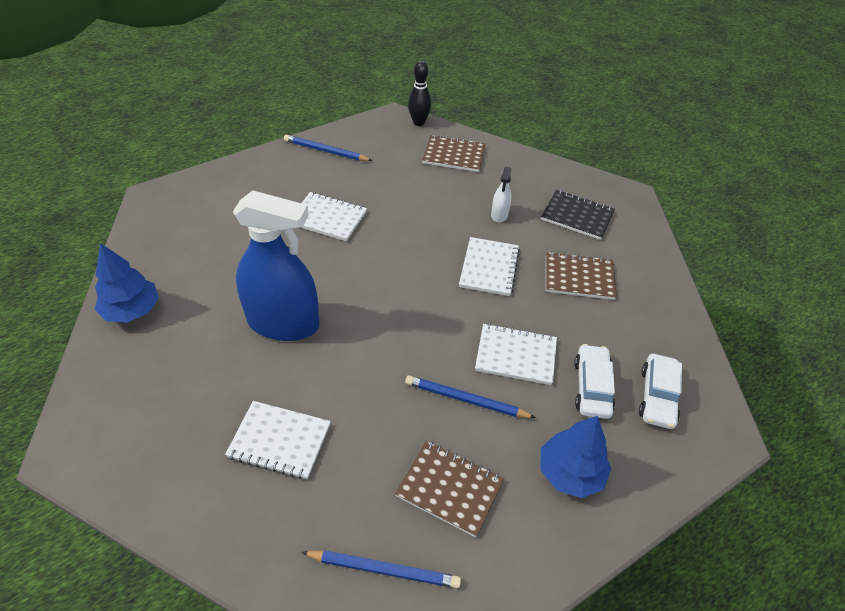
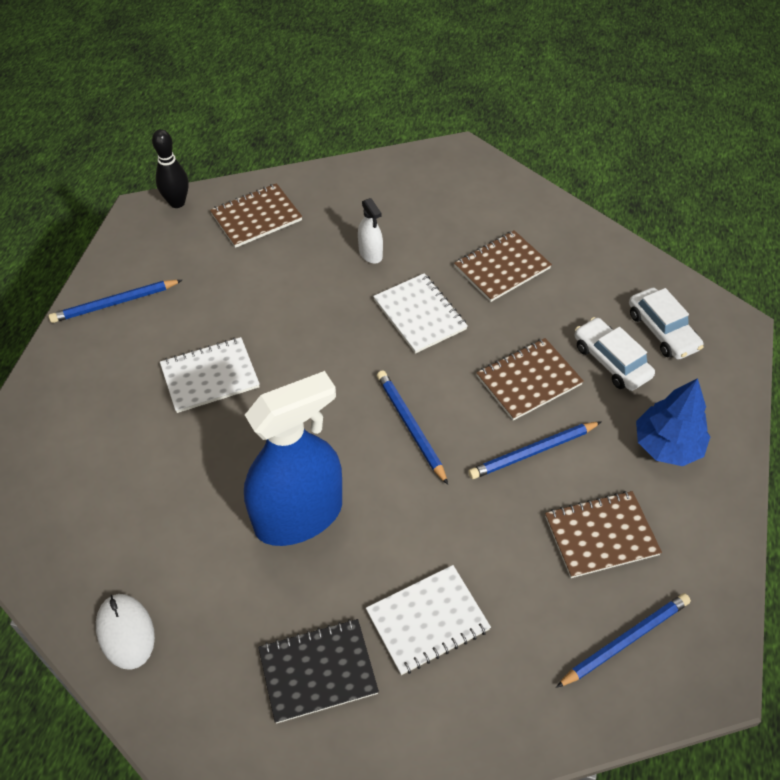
camera: 40 degrees left, 5 degrees up
blue tree [94,243,159,323] -> white mouse [96,594,155,670]
white notebook [475,323,557,385] -> brown notebook [476,338,584,421]
black notebook [541,190,615,240] -> black notebook moved to [258,619,379,724]
none -> blue pencil [377,370,448,485]

